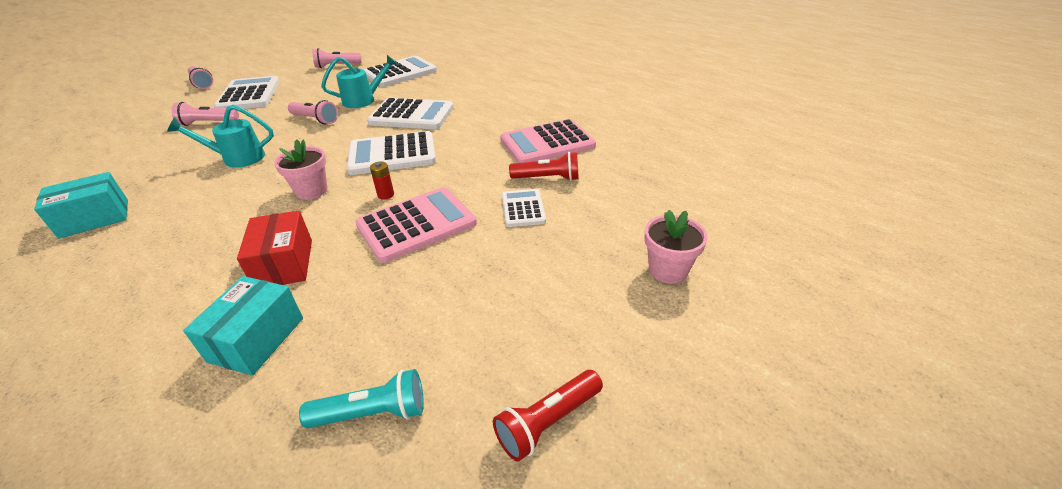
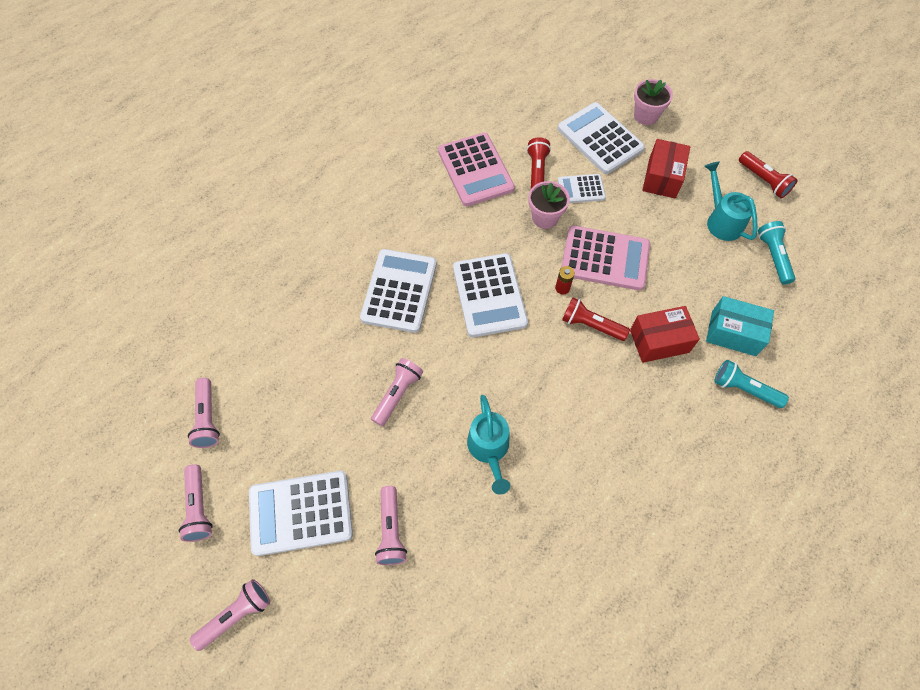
camera: 90 degrees left, 25 degrees up
turquoise box [34,172,128,239] -> none
pink flower pot [274,139,327,200] -> pink flower pot moved to [529,181,570,229]
turquoise watering can [321,55,397,108] -> turquoise watering can moved to [704,161,758,241]
pink calculator [355,187,477,263] -> pink calculator turned 135 degrees clockwise [561,226,650,290]
white calculator [364,56,437,87] -> white calculator moved to [558,102,645,174]
none -> pink flashlight [179,464,213,542]
none -> red flashlight [562,297,630,341]
none -> red box [642,139,690,198]
none -> turquoise flashlight [714,360,789,408]

